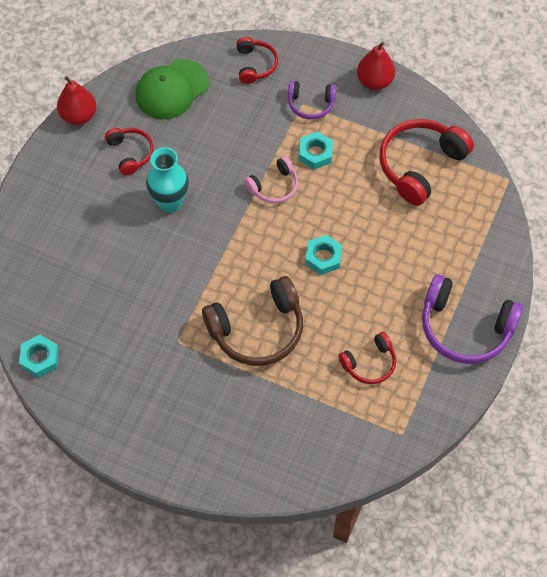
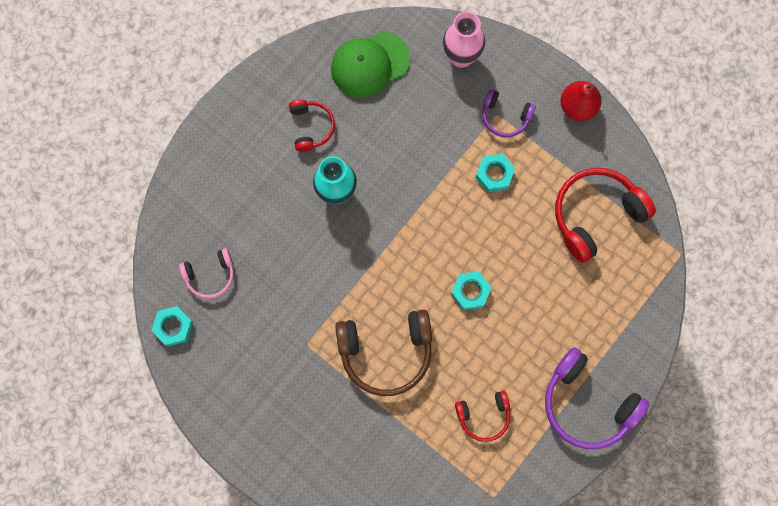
camera: 15 degrees right, 15 degrees up
red pear [57,76,96,125] -> none
red headphones [236,37,278,84] -> pink vase [443,12,485,68]
pink headphones [244,156,298,203] -> pink headphones moved to [179,248,234,299]

